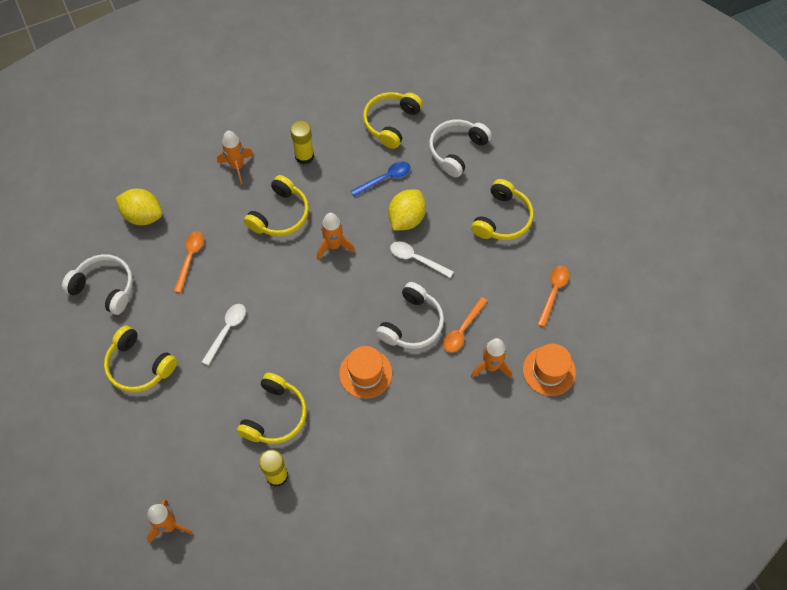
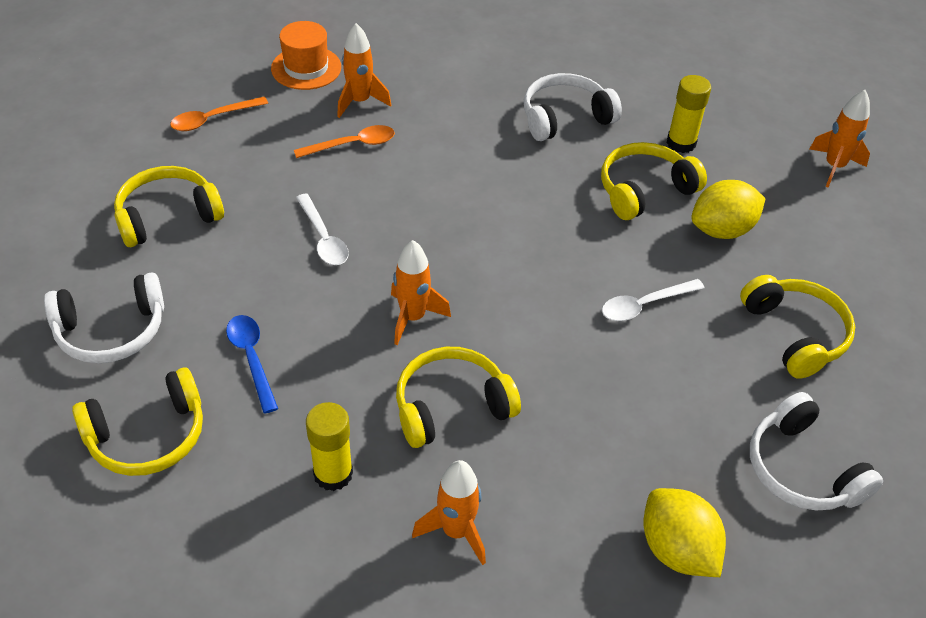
camera: 145 degrees left, 15 degrees down
orange spoon [174,231,204,293] -> none
orange hat [339,346,392,399] -> none
blue spoon [351,161,410,197] -> blue spoon turned 60 degrees clockwise [226,315,278,413]
white headphones [376,282,444,349] -> white headphones moved to [524,73,622,141]
yellow lemon [388,189,426,231] -> yellow lemon moved to [691,180,766,239]

